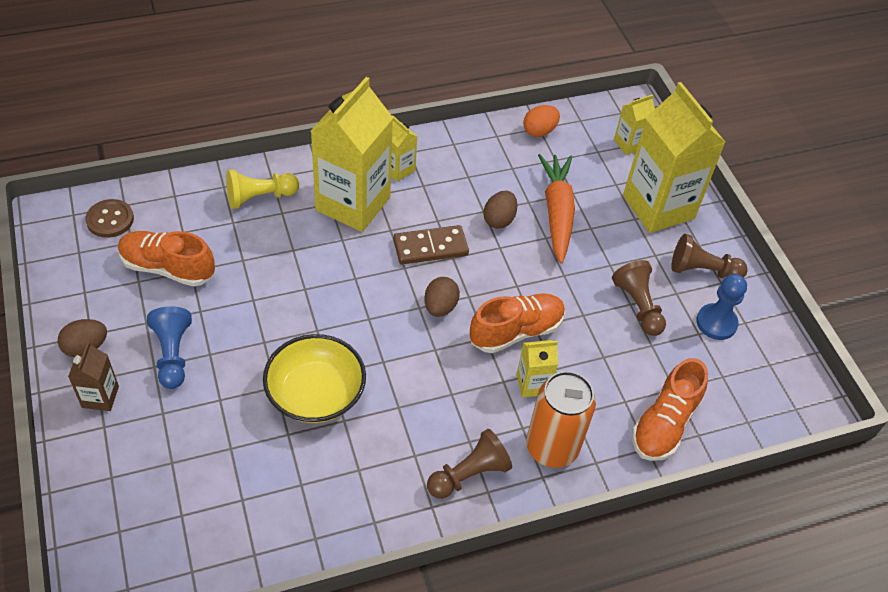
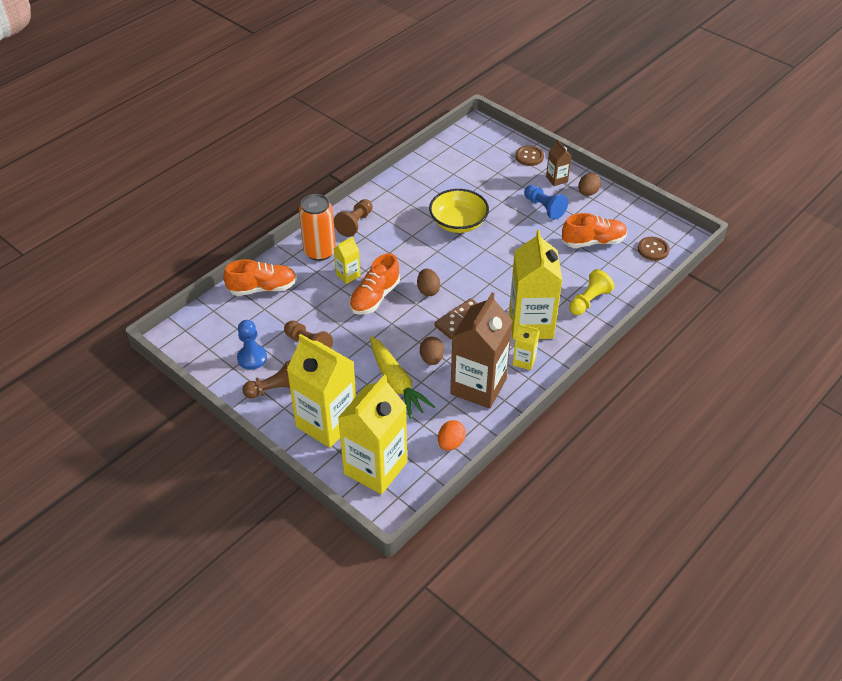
camera: 155 degrees right, 5 degrees down
orange carrot [538,154,575,264] -> yellow carrot [370,336,435,419]
yellow carton [614,94,655,155] -> yellow carton [338,375,407,494], size x2.19
orange shoe [632,358,708,461] -> orange shoe turned 75 degrees clockwise [224,259,297,296]
none -> brown carton [450,292,513,409]
none -> brown button [516,145,544,166]

